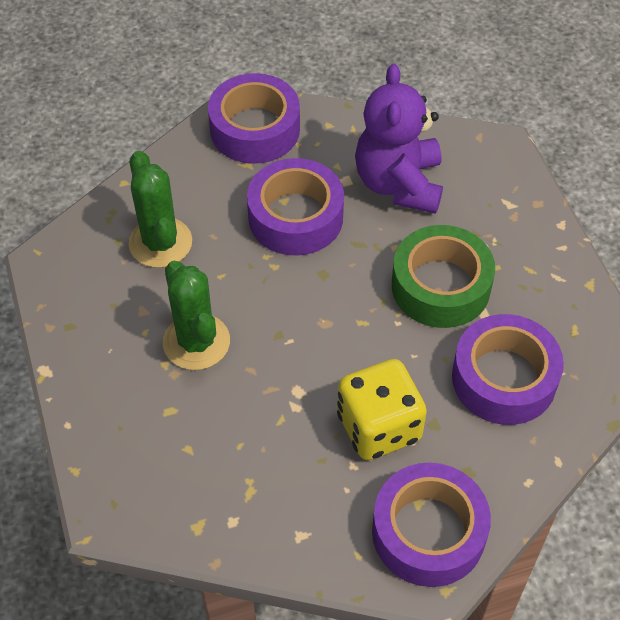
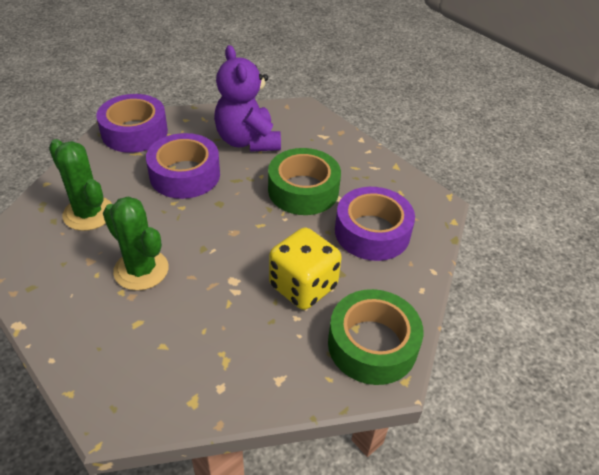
camera: 25 degrees left, 10 degrees down
purple tape [372,463,491,587] -> green tape [328,289,424,385]

